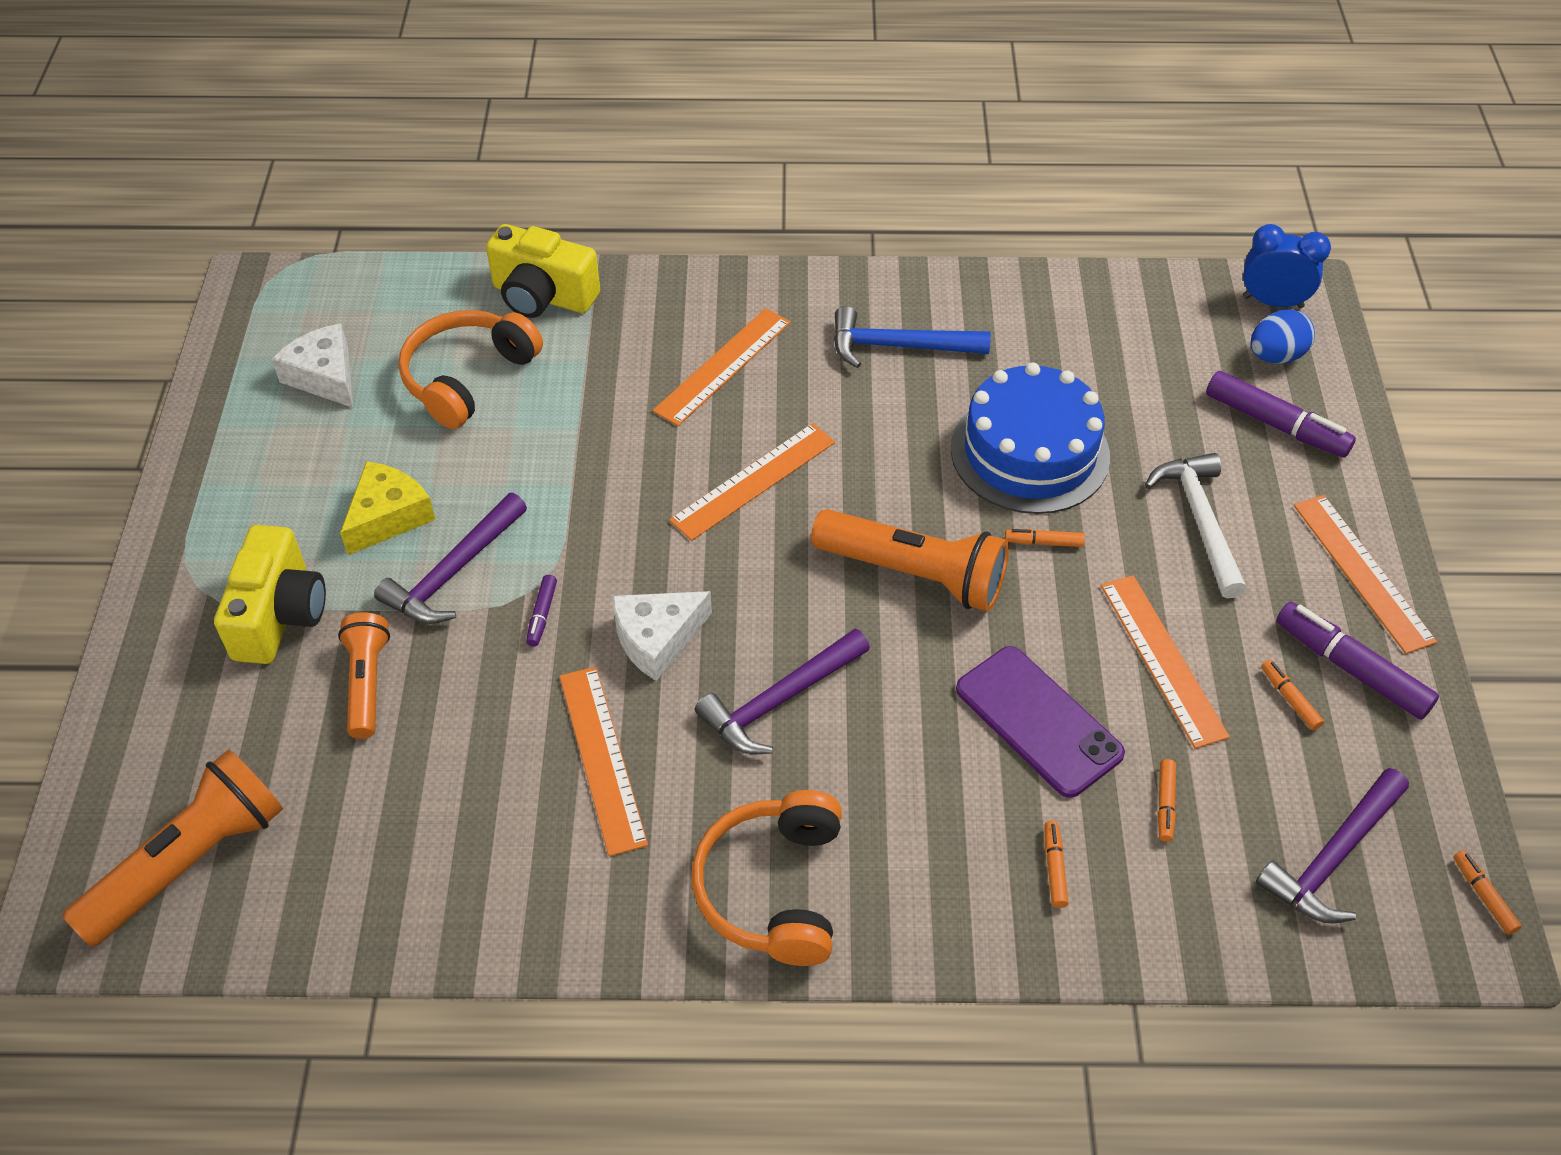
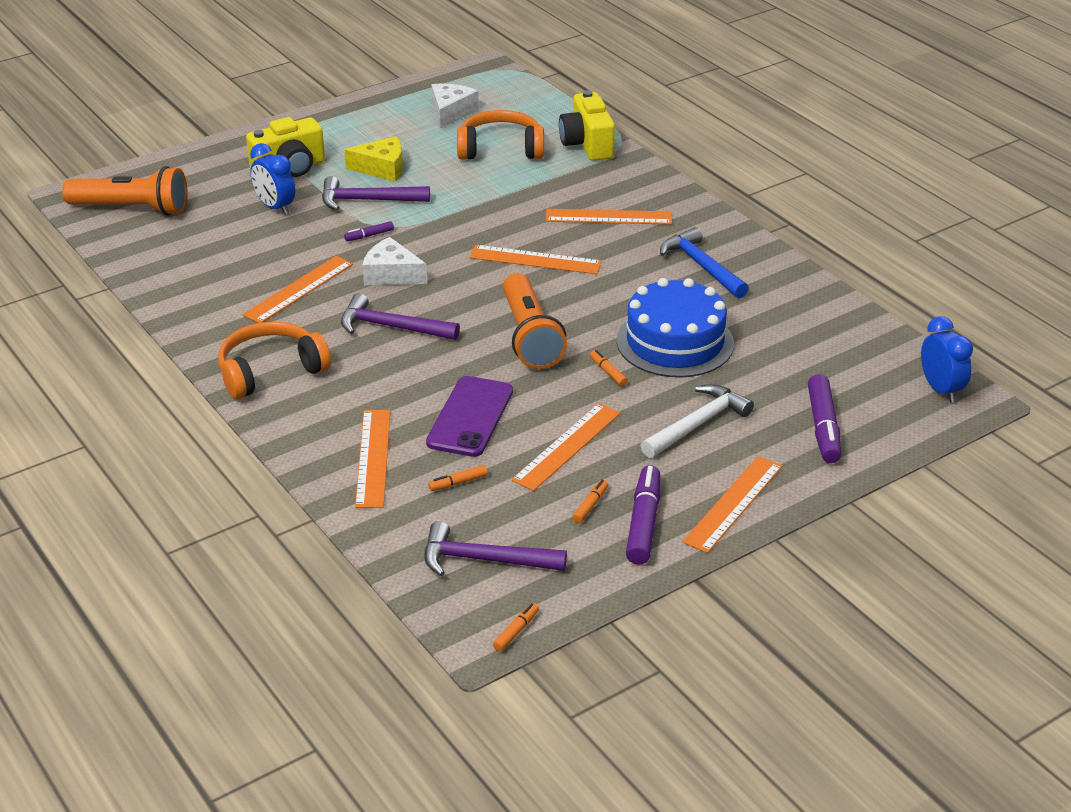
camera: 55 degrees right, 15 degrees down
orange flashlight [338,612,390,739] -> blue clock [250,143,295,215]
orange marker [1044,821,1068,908] -> orange ruler [355,410,390,508]
blue egg [1250,309,1315,364] -> none

